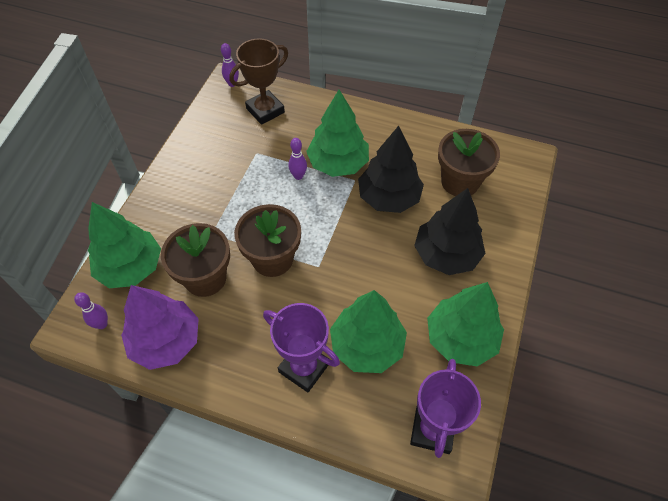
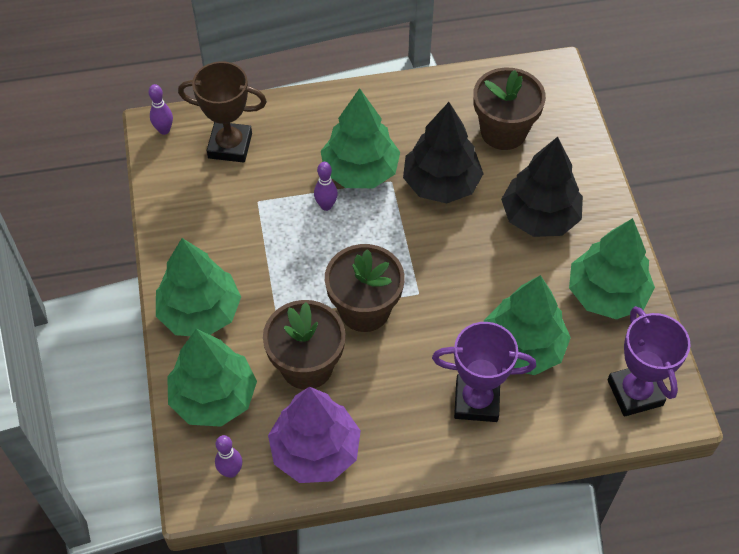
camera: 30 degrees left, 0 degrees up
brown trophy [229,38,288,125] -> brown trophy turned 75 degrees clockwise [178,61,267,163]
none -> green tree [156,238,241,336]

